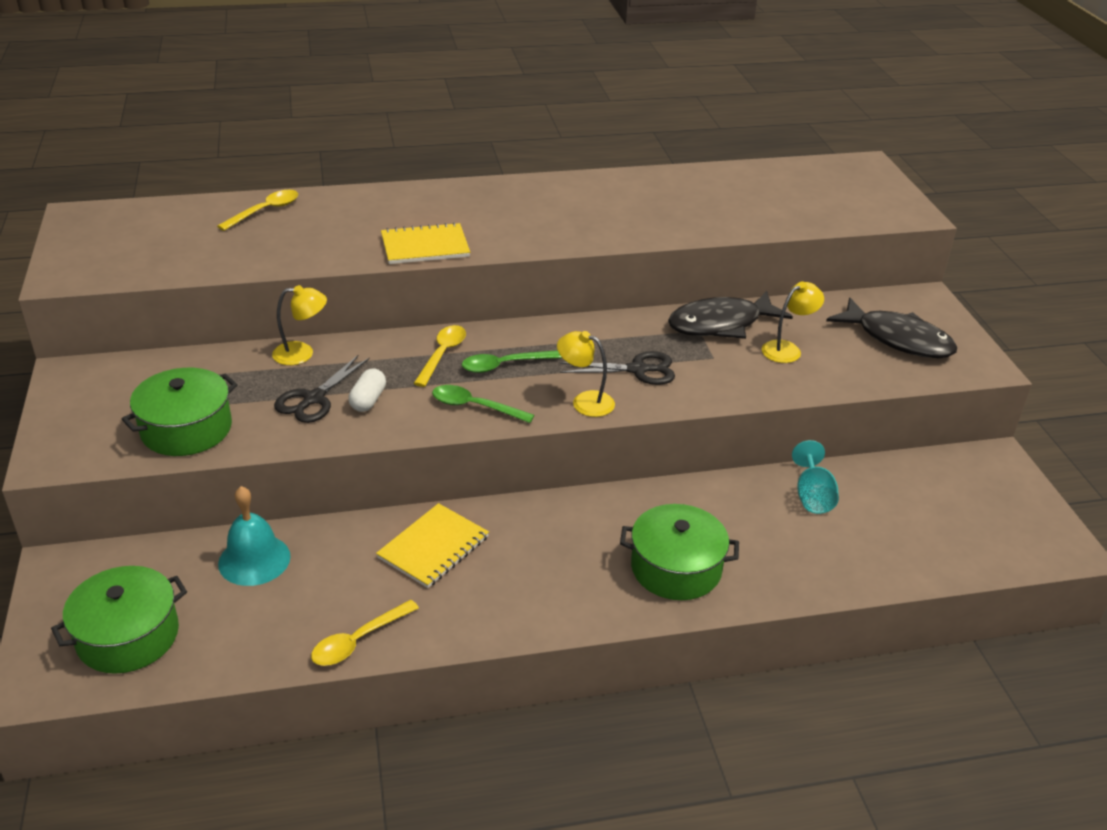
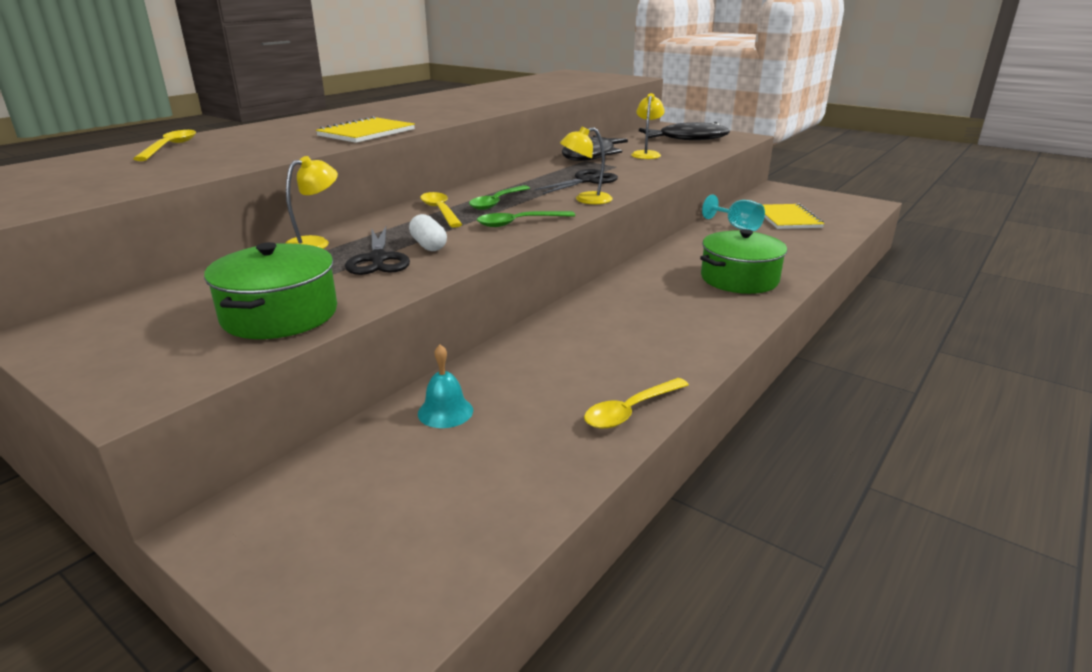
camera: 40 degrees left, 10 degrees down
green pot [51,566,187,674] -> none
turquoise bell [218,486,291,586] -> turquoise bell [418,345,473,428], size x0.66
yellow spoon [311,600,419,666] -> yellow spoon turned 45 degrees clockwise [584,378,689,429]
yellow notebook [376,503,489,588] -> yellow notebook moved to [763,204,825,229]

